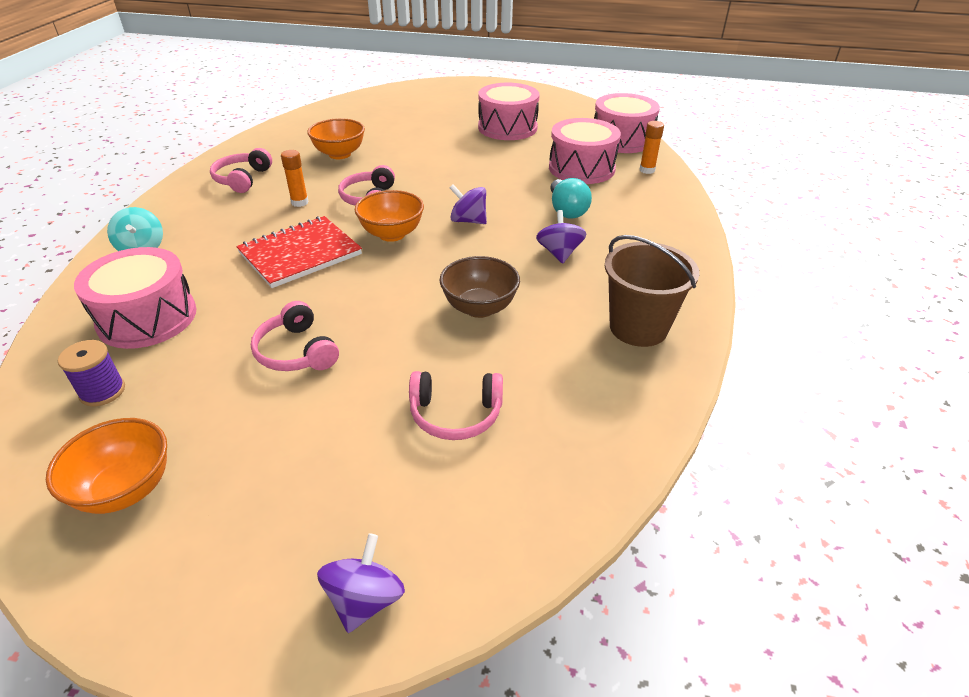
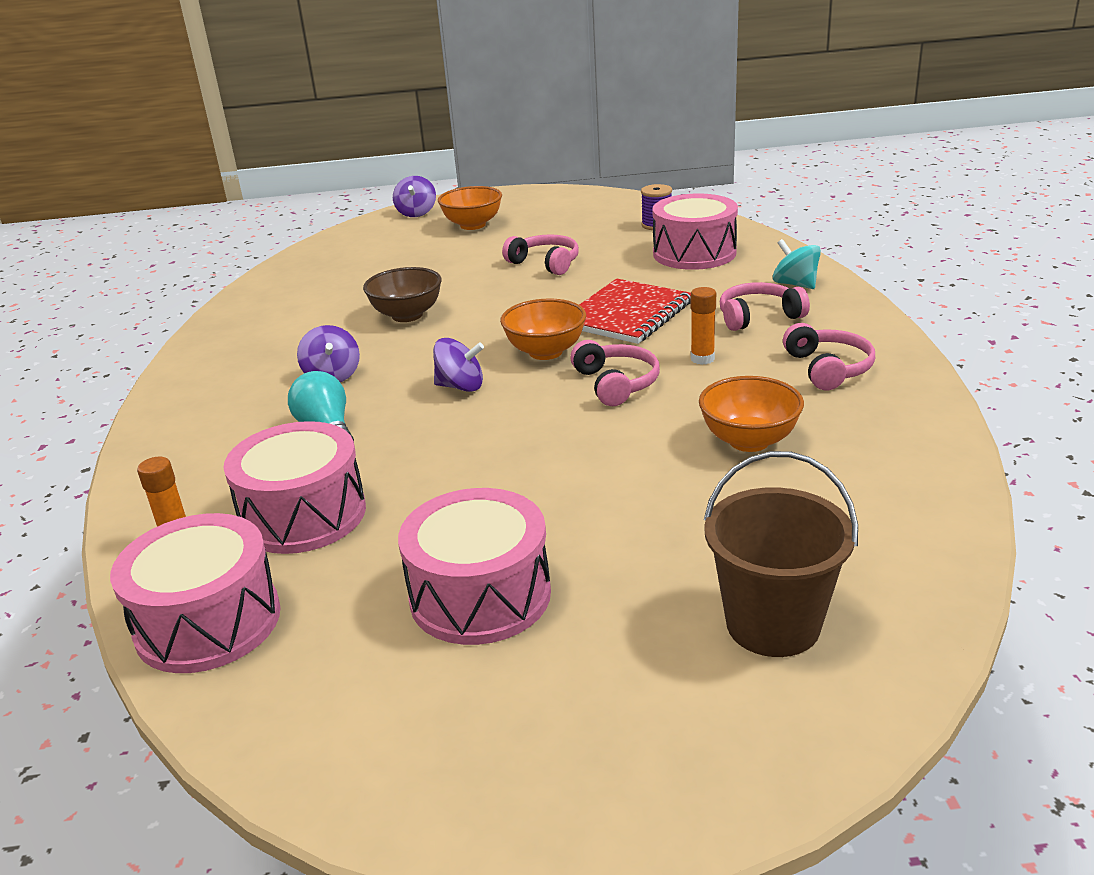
camera: 165 degrees right, 10 degrees down
orange bowl [46,418,167,514] -> orange bowl moved to [438,186,502,230]
pink headphones [409,371,503,440] -> pink headphones moved to [720,282,810,331]
brown bucket [605,235,699,347] -> brown bucket moved to [704,451,858,657]

